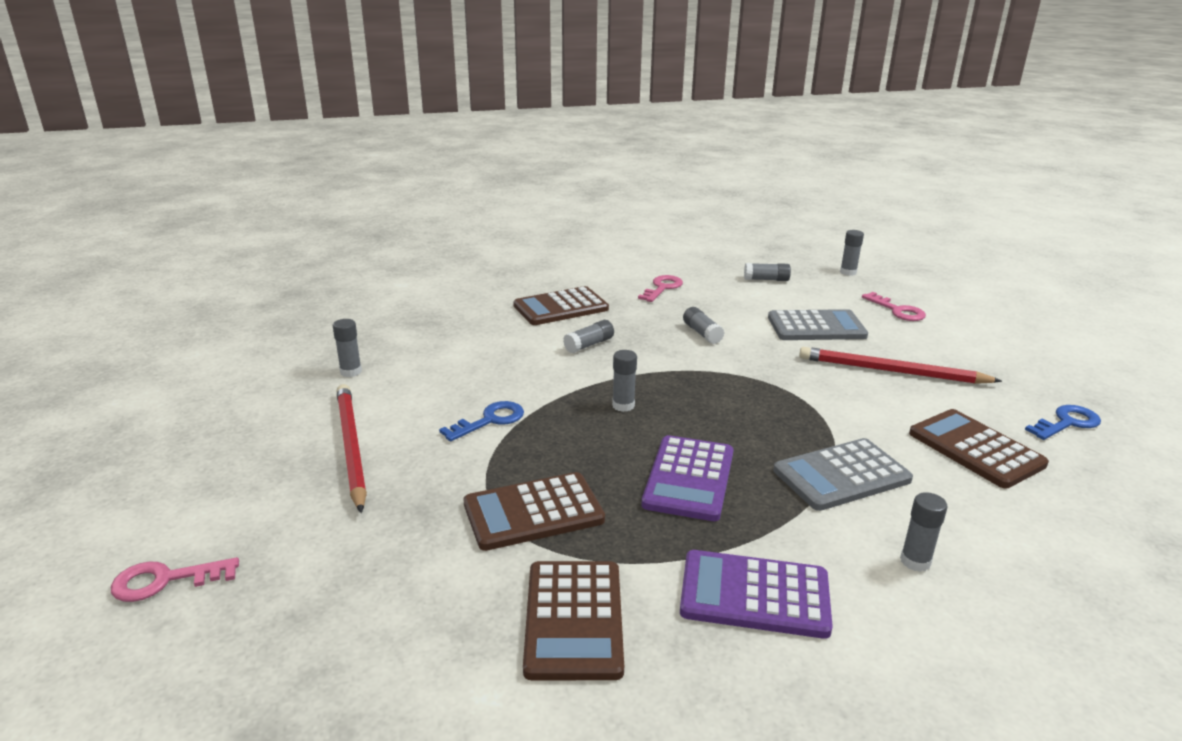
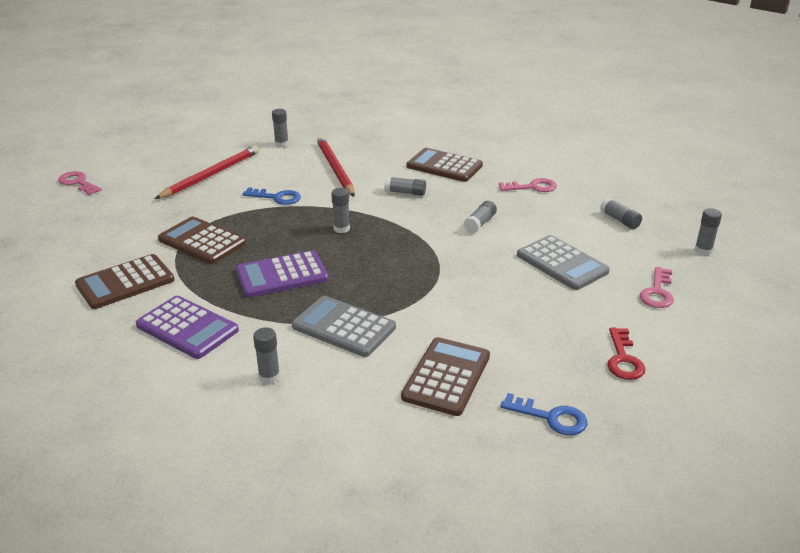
camera: 55 degrees right, 5 degrees up
purple calculator [680,550,833,639] -> purple calculator turned 150 degrees clockwise [136,296,239,359]
red pencil [799,347,1002,384] -> red pencil moved to [317,136,355,197]
none -> red key [607,328,645,380]

